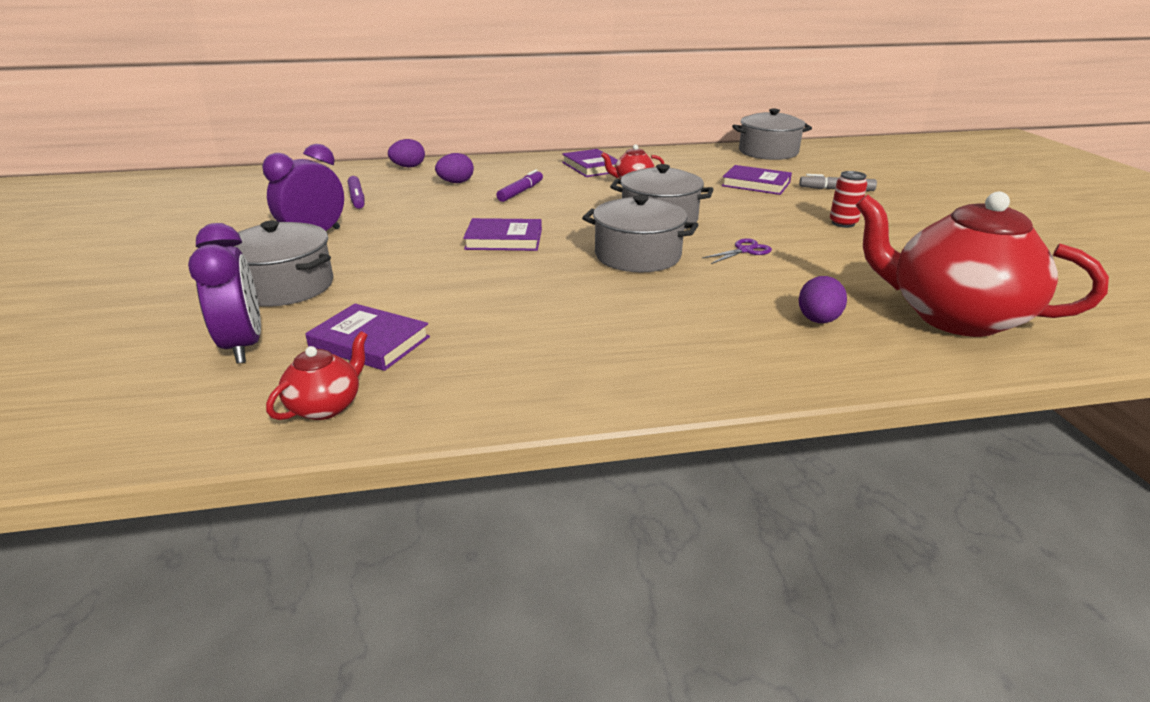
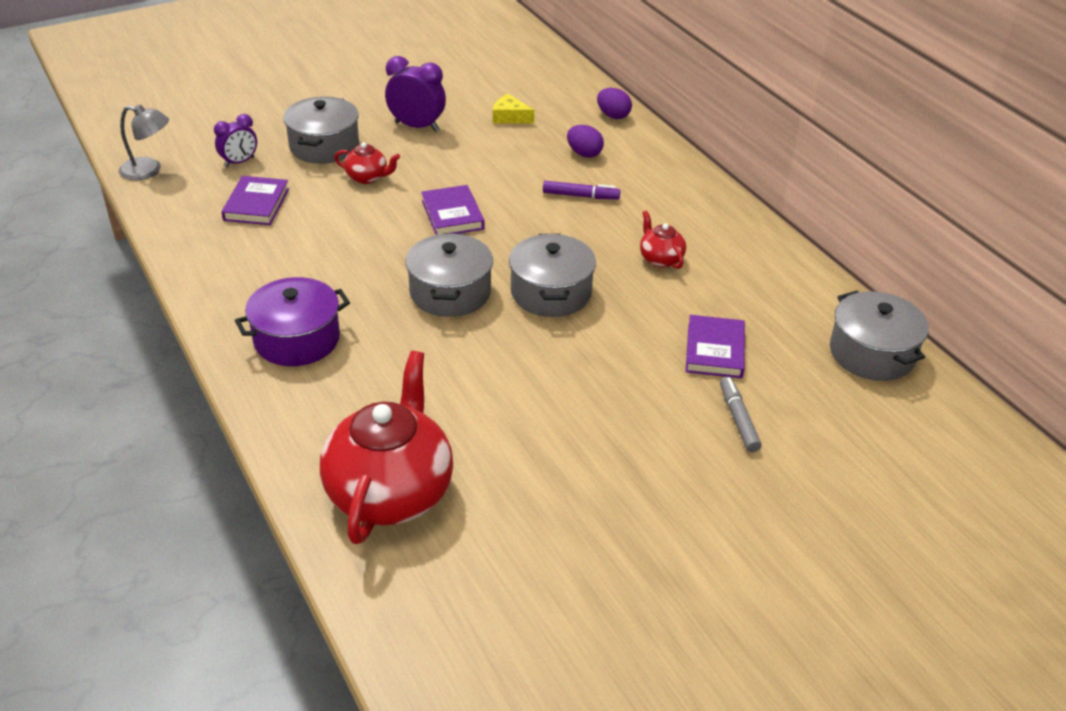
camera: 70 degrees right, 10 degrees up
purple clock [188,223,261,364] -> purple clock [214,114,257,167], size x0.65
red teapot [266,331,368,420] -> red teapot moved to [334,142,400,184]
purple marker [348,176,364,209] -> yellow cheese [493,94,534,123]
purple book [562,149,618,177] -> none
purple scissors [702,238,772,264] -> none
purple egg [799,276,847,323] -> none
red can [830,171,867,228] -> none
none -> grey lamp [119,104,169,180]
none -> purple pot [235,277,350,366]

